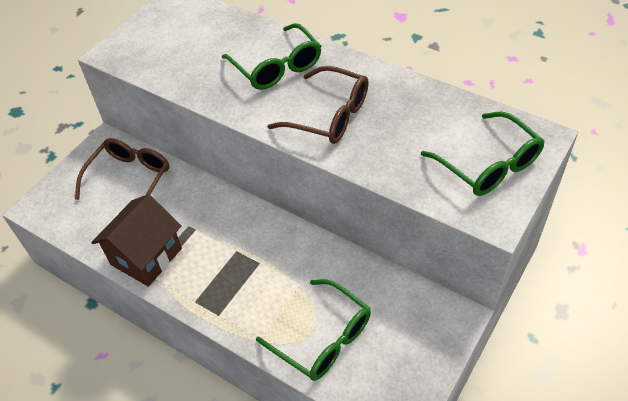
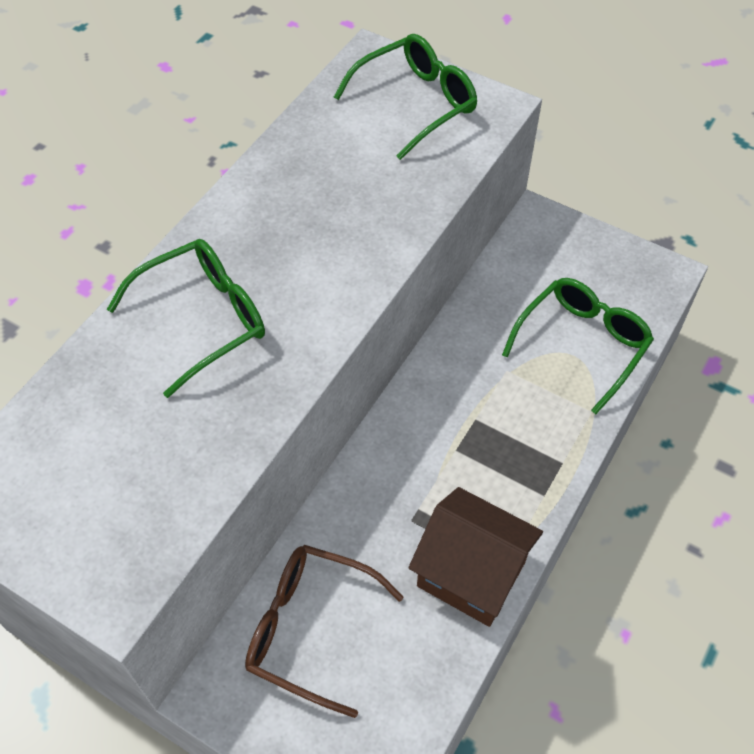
camera: 95 degrees left, 5 degrees up
brown glasses [267,66,369,144] -> none

